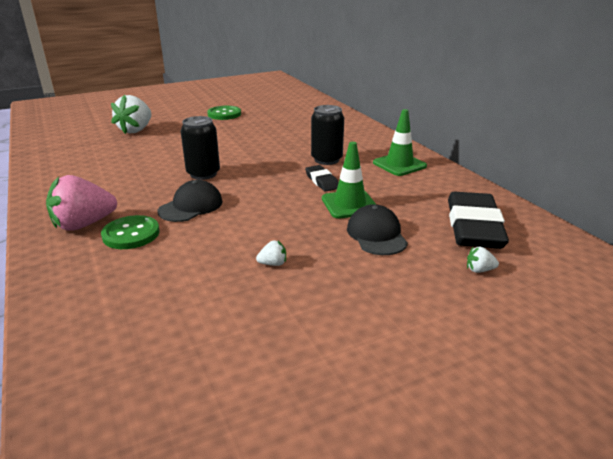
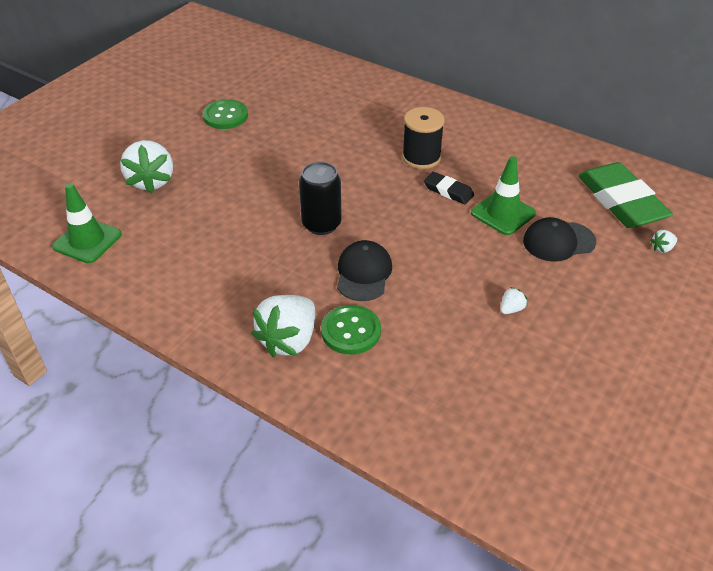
camera: 30 degrees left, 15 degrees up
pink strawberry [46,175,117,231] -> white strawberry [251,295,315,357]
black can [311,105,344,165] -> black spool [402,107,445,169]
black cap [347,204,408,255] -> black cap turned 60 degrees counterclockwise [523,217,596,262]
green traffic cone [373,109,427,176] -> green traffic cone moved to [52,183,122,263]
black eraser [448,192,509,249] -> green eraser [578,162,673,228]

